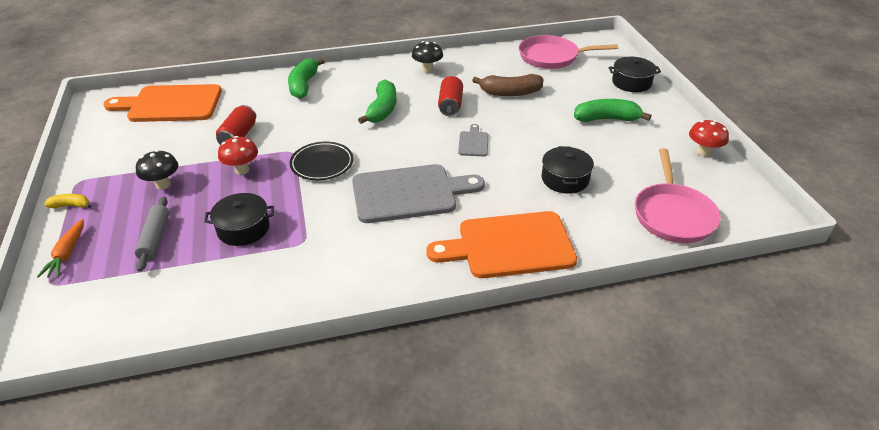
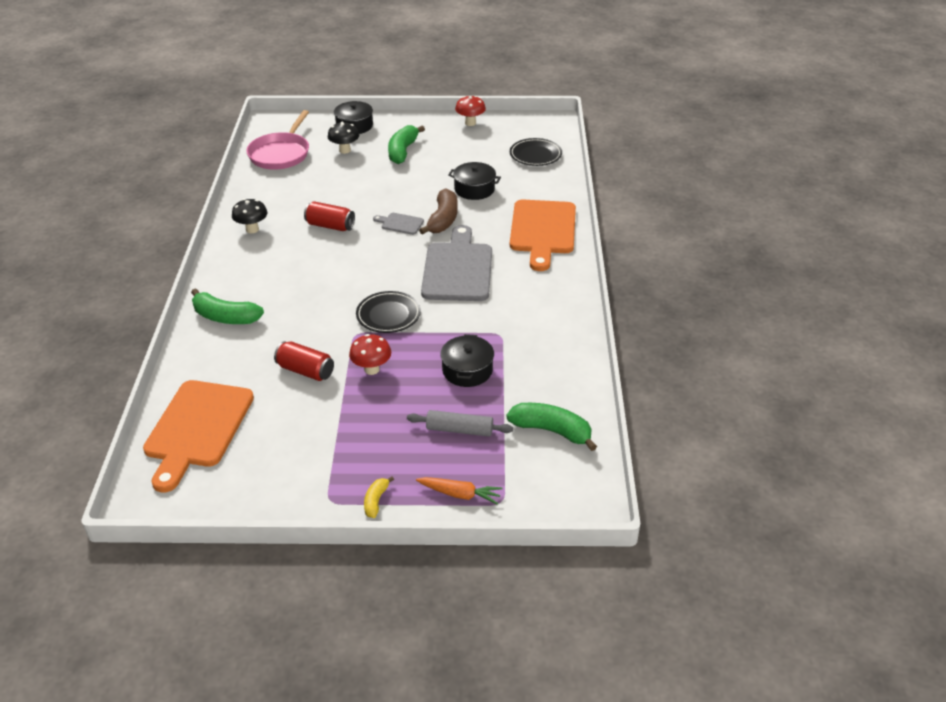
camera: 75 degrees left, 0 degrees up
black mushroom [136,150,178,190] -> black mushroom moved to [328,121,359,154]
green banana [358,79,396,124] -> green banana moved to [506,403,597,451]
brown banana [472,74,544,96] -> brown banana moved to [419,188,458,235]
pink pan [635,148,721,243] -> black plate [510,138,562,166]

